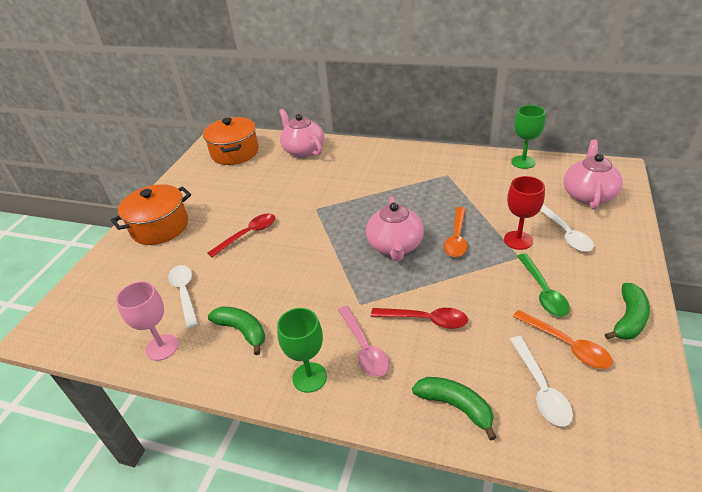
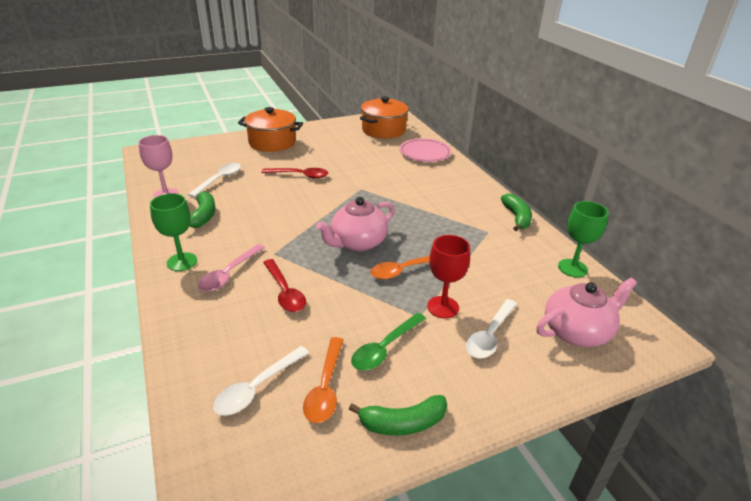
camera: 45 degrees right, 5 degrees down
pink teapot [279,109,324,158] -> pink plate [399,138,452,162]
green banana [412,377,497,441] -> green banana moved to [501,193,532,231]

